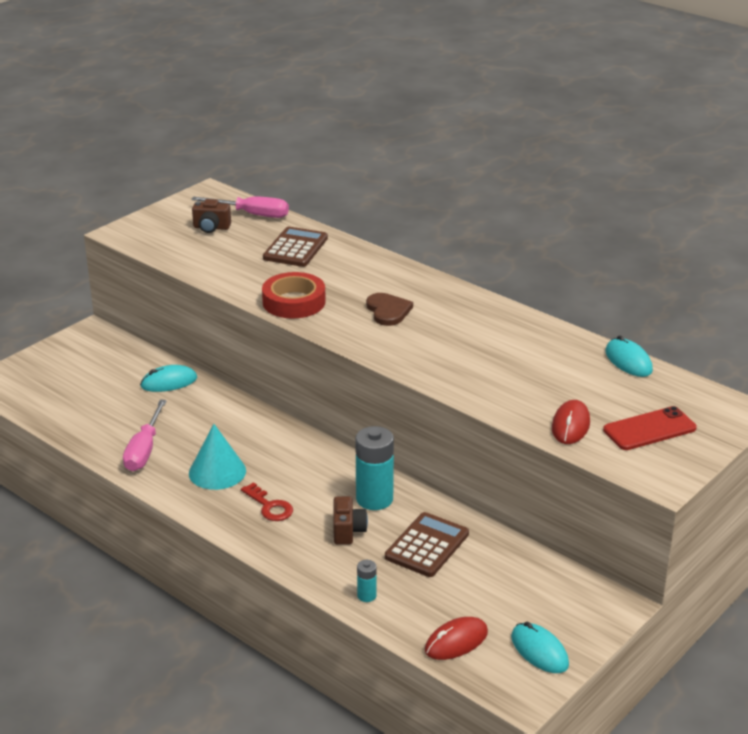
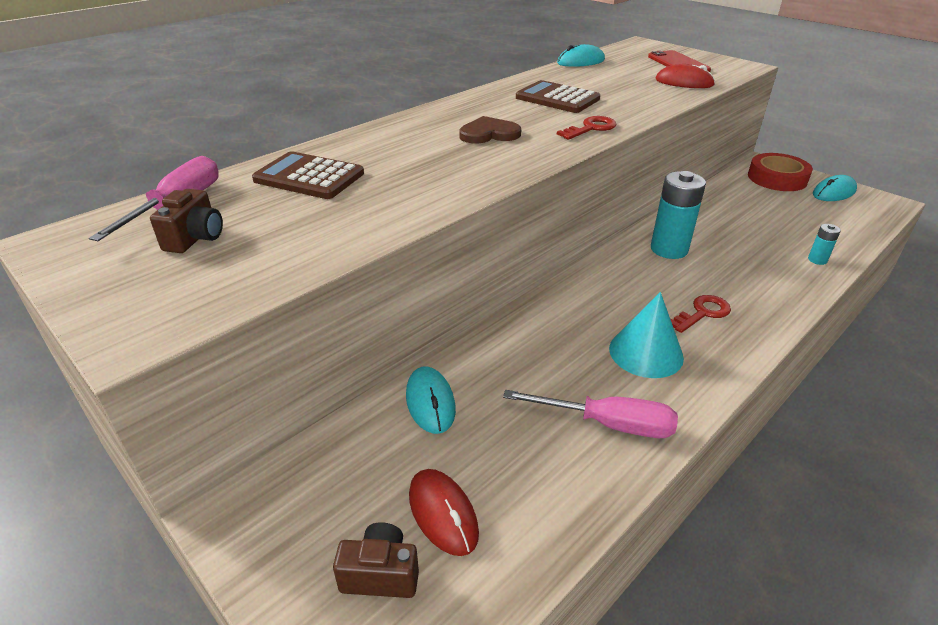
camera: 85 degrees left, 5 degrees up
red tape [262,272,326,318] -> red tape moved to [748,153,813,191]
brown camera [333,496,368,545] -> brown camera moved to [333,522,419,598]
brown calculator [385,512,469,577] -> brown calculator moved to [516,80,600,113]
red mouse [425,617,488,660] -> red mouse moved to [409,469,479,556]
none -> red key [557,116,616,140]

